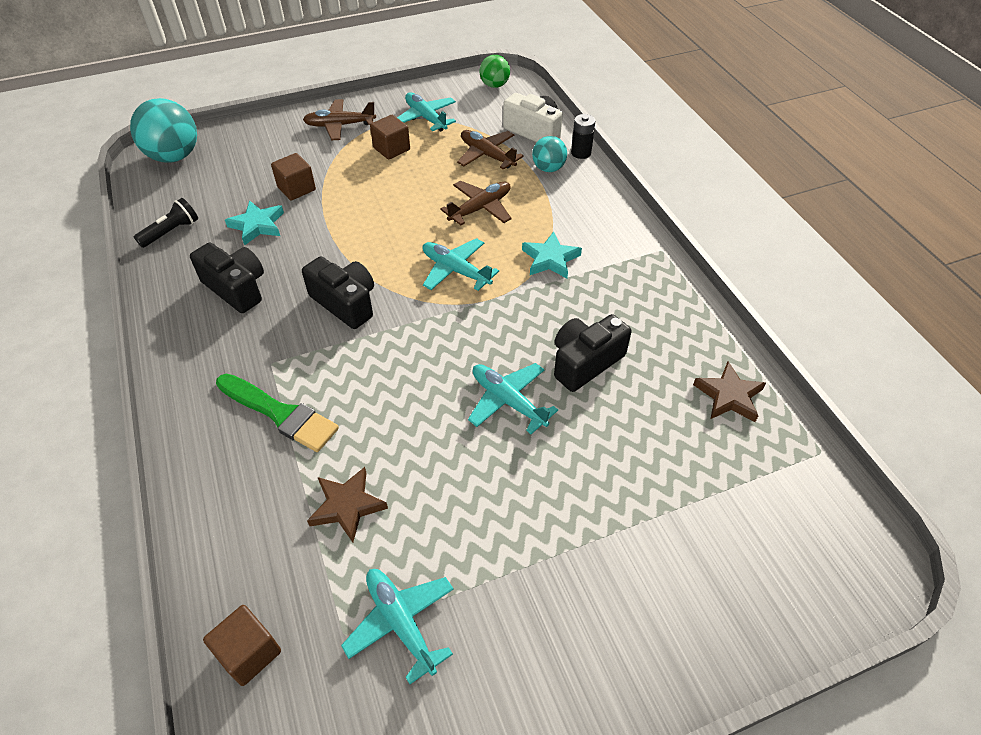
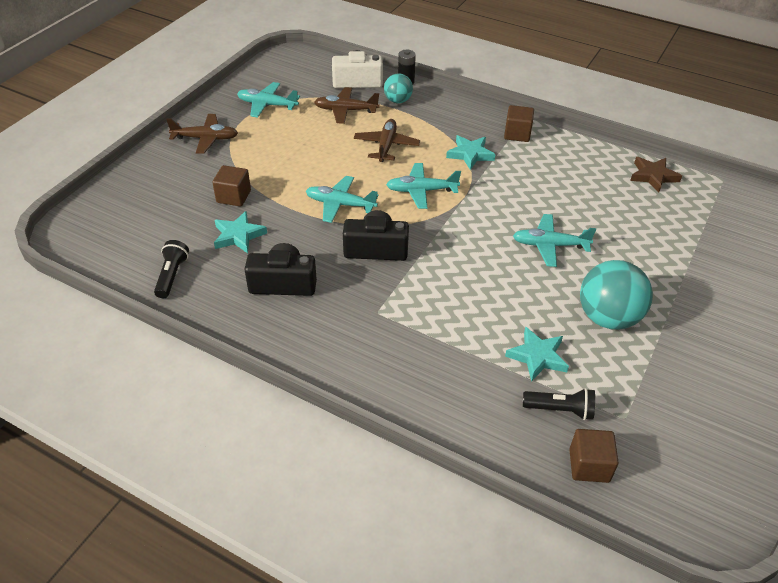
camera: 40 degrees left, 5 degrees down
turquoise ball [130,98,197,162] -> turquoise ball moved to [580,260,653,330]
green brush [216,373,339,452] -> none
brown plane [303,99,376,140] -> brown plane turned 135 degrees counterclockwise [166,114,238,154]
brown star [307,467,388,543] -> turquoise star [505,327,569,382]
turquoise plane [341,569,454,684] -> turquoise plane moved to [306,176,379,223]
brown cube [370,115,410,160] -> brown cube moved to [504,105,534,142]
green ball [480,55,510,88] -> none
black camera [554,314,631,392] -> none
none -> black flashlight [523,388,595,420]

